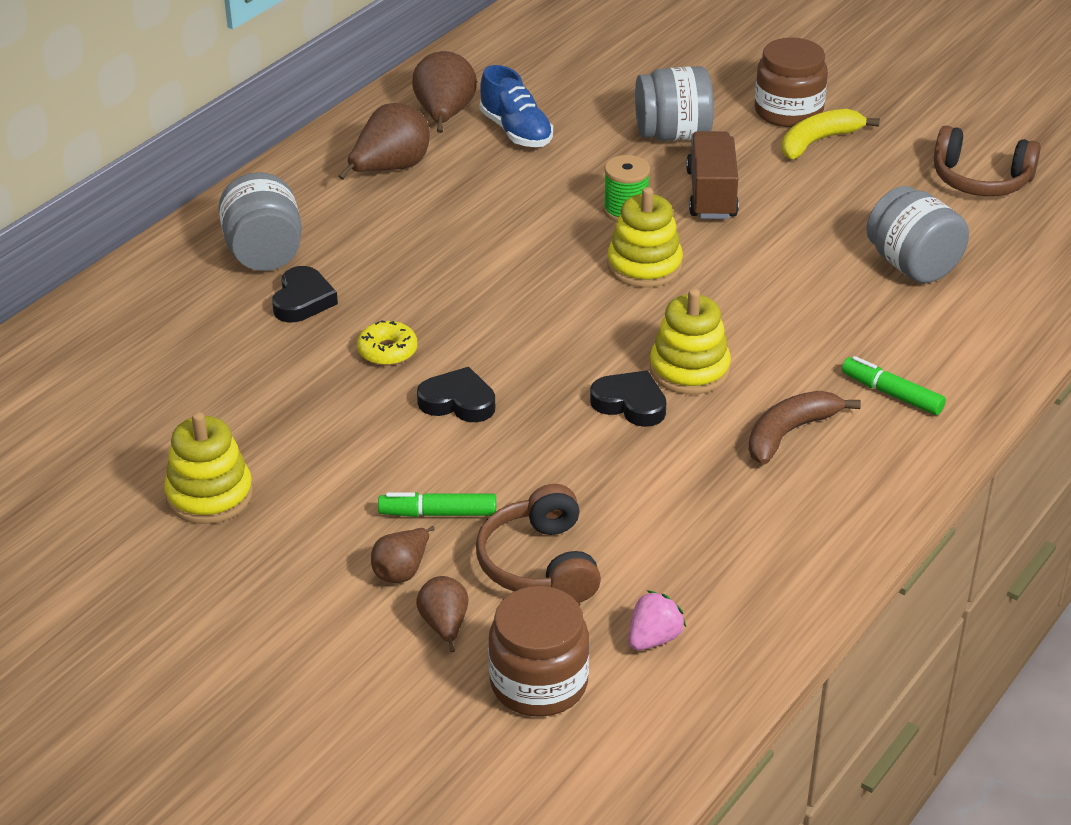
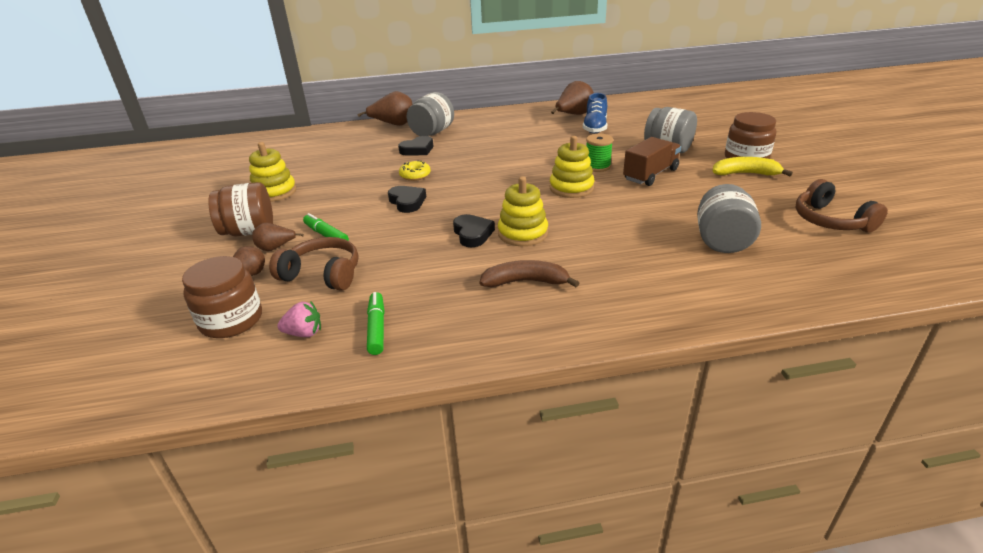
camera: 45 degrees right, 5 degrees down
brown pear [338,103,430,180] -> brown pear moved to [357,91,412,126]
brown headphones [476,484,601,603] -> brown headphones turned 75 degrees clockwise [269,237,358,291]
green marker [842,356,946,415] -> green marker moved to [367,292,385,355]
none -> brown jar [208,182,273,236]

